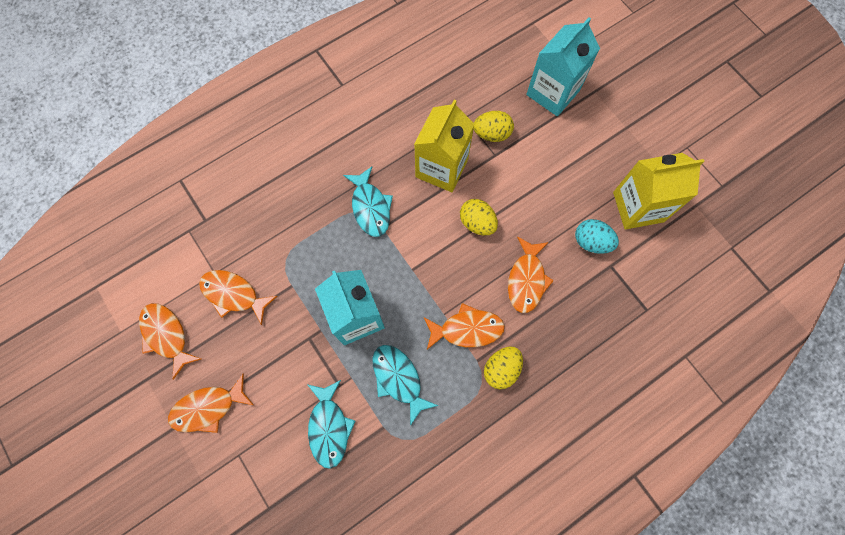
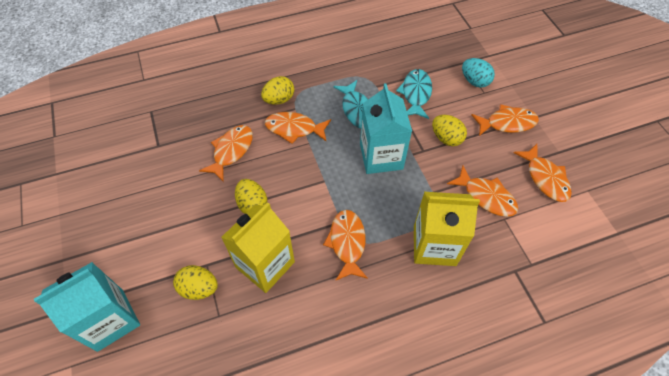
camera: 165 degrees left, 15 degrees down
turquoise fish [343,167,393,237] -> orange fish [323,210,368,281]
turquoise egg [575,219,619,254] -> turquoise egg moved to [462,58,495,88]
yellow carton [613,153,705,230] -> yellow carton moved to [414,192,480,266]
none -> yellow egg [432,115,467,146]

